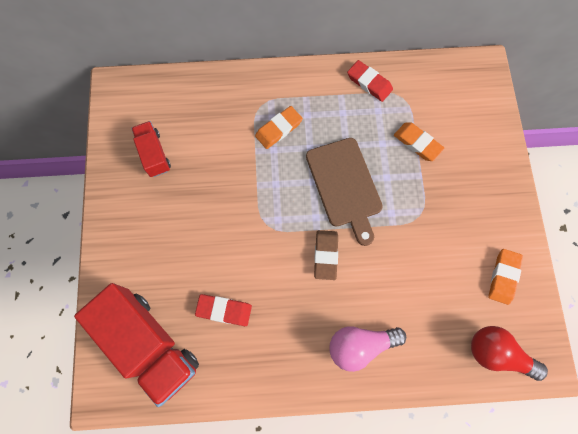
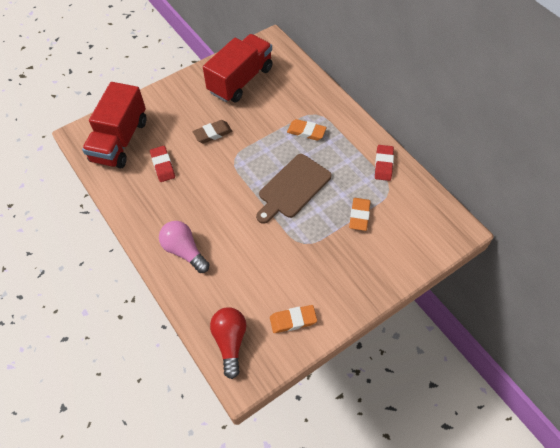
camera: 60 degrees right, 15 degrees down
red truck [131,121,171,177] -> red truck [203,34,273,102], size x1.92
brown eraser [314,230,338,280] -> brown eraser moved to [193,120,232,143]

